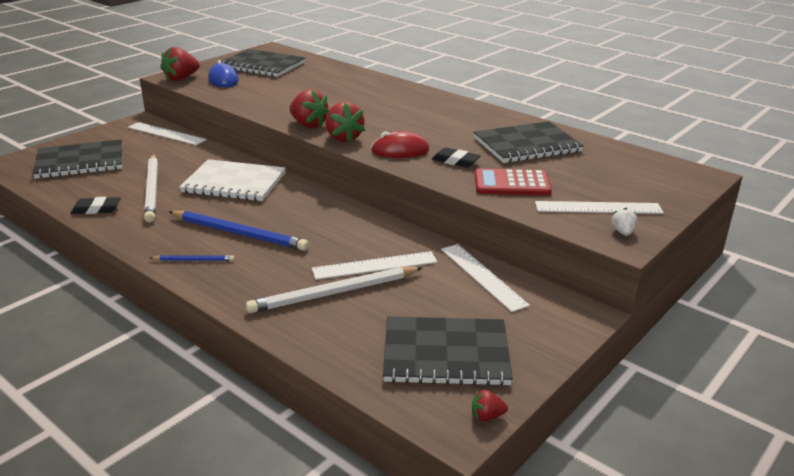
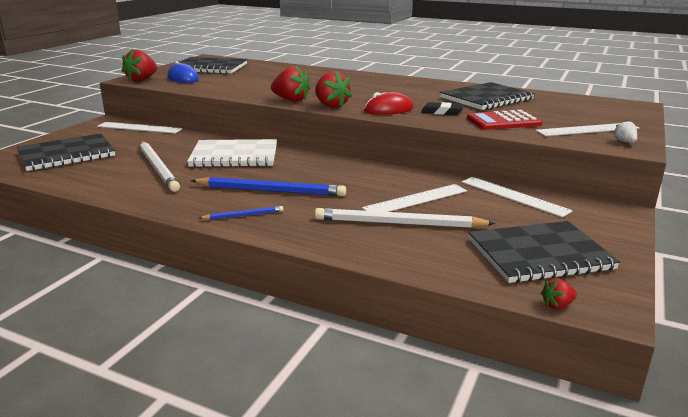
camera: 15 degrees left, 5 degrees down
black eraser [71,197,121,214] -> none
white pencil [246,267,423,314] -> white pencil turned 45 degrees clockwise [315,208,495,228]
red strawberry [472,390,508,421] -> red strawberry moved to [541,278,577,309]

